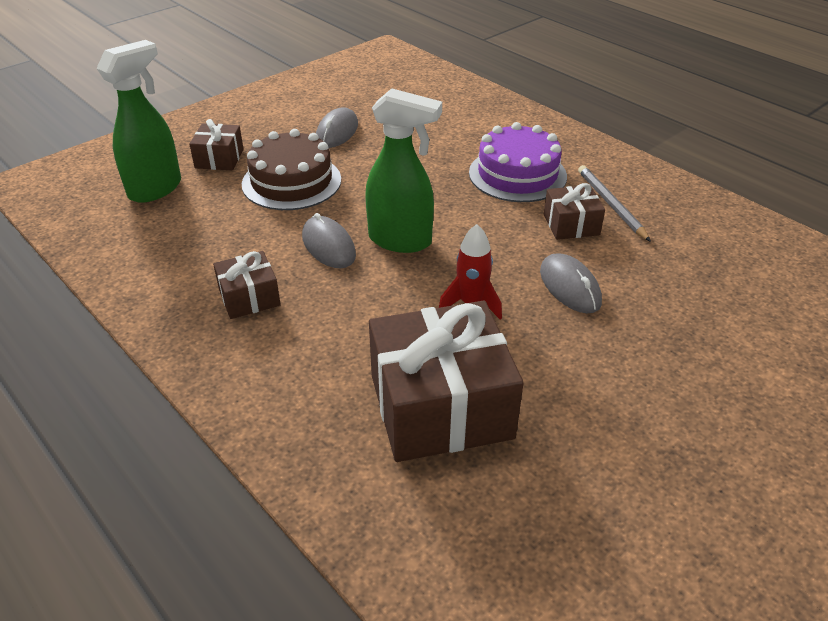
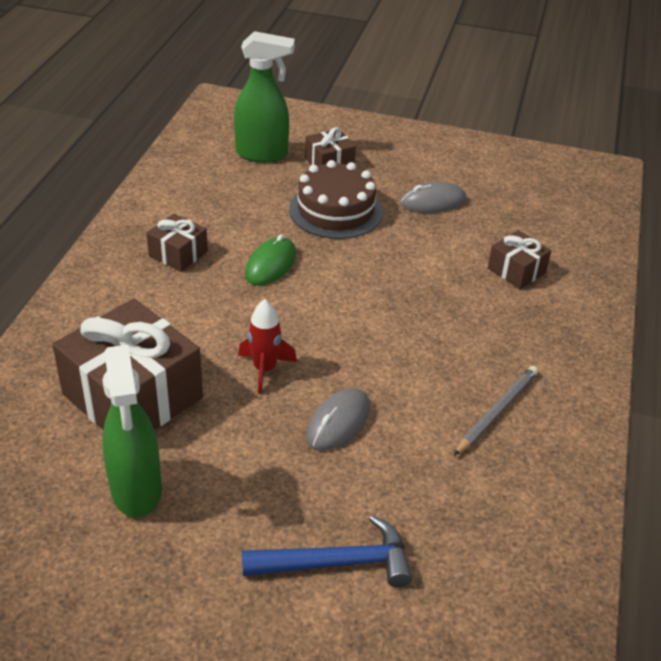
camera: 55 degrees right, 0 degrees up
grey mouse [302,213,356,268] -> green mouse [245,234,296,286]
green spray bottle [365,88,442,253] -> green spray bottle moved to [102,344,162,518]
purple cake [469,122,567,202] -> none
brown gift [544,183,605,240] -> brown gift moved to [488,230,551,289]
none -> blue hammer [242,515,412,587]

